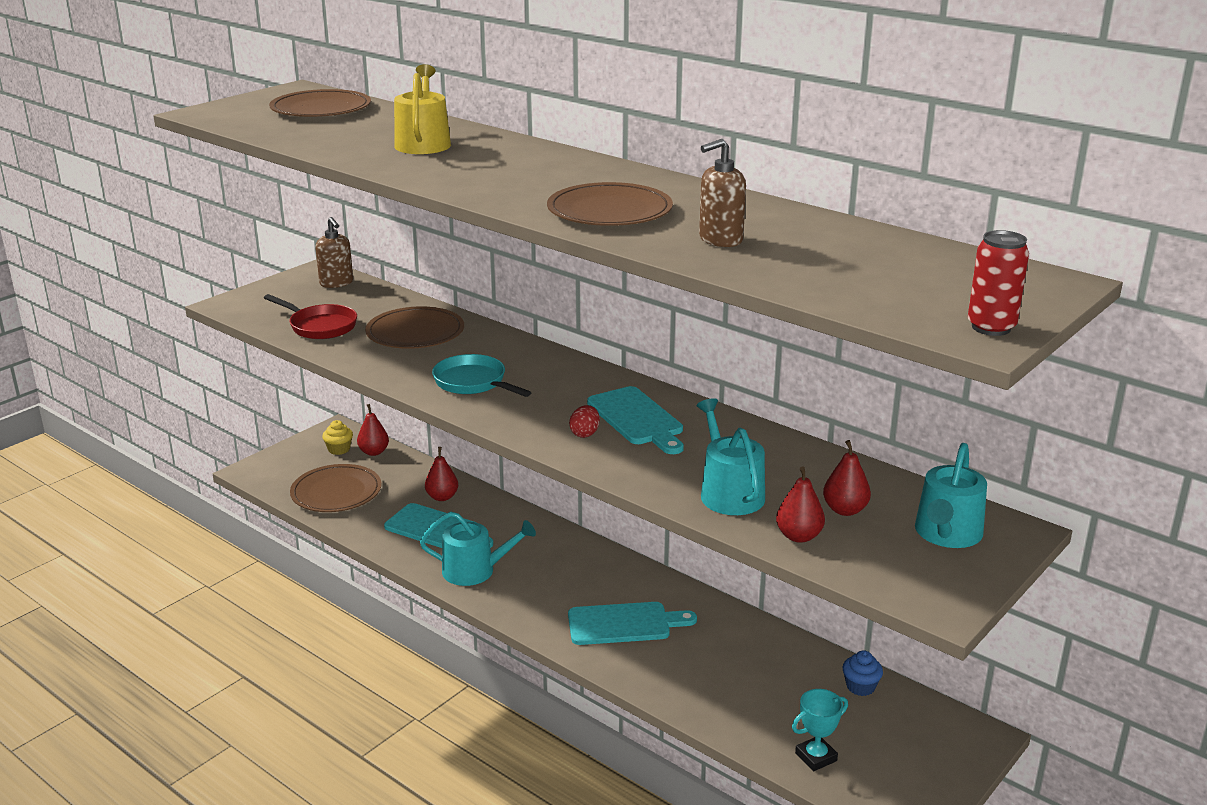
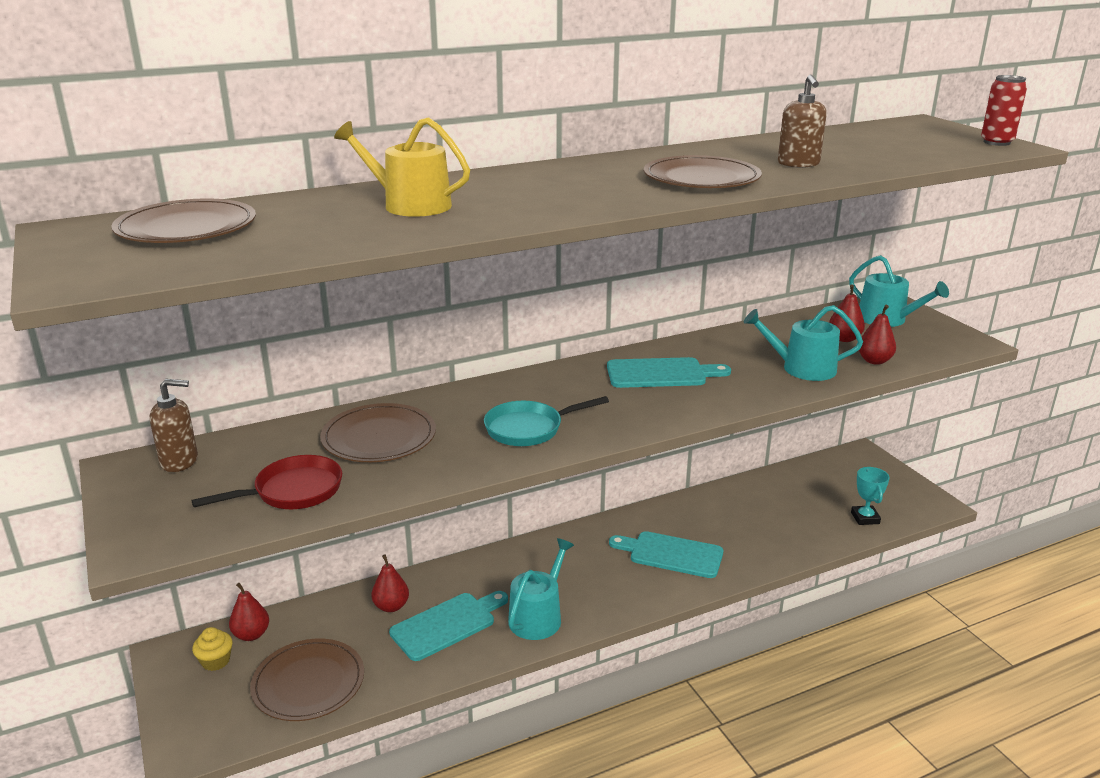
camera: 65 degrees left, 0 degrees up
turquoise cutting board [568,602,697,645] -> turquoise cutting board turned 90 degrees counterclockwise [609,531,723,578]
red egg [569,405,600,438] -> none
blue cupcake [842,650,883,696] -> none

